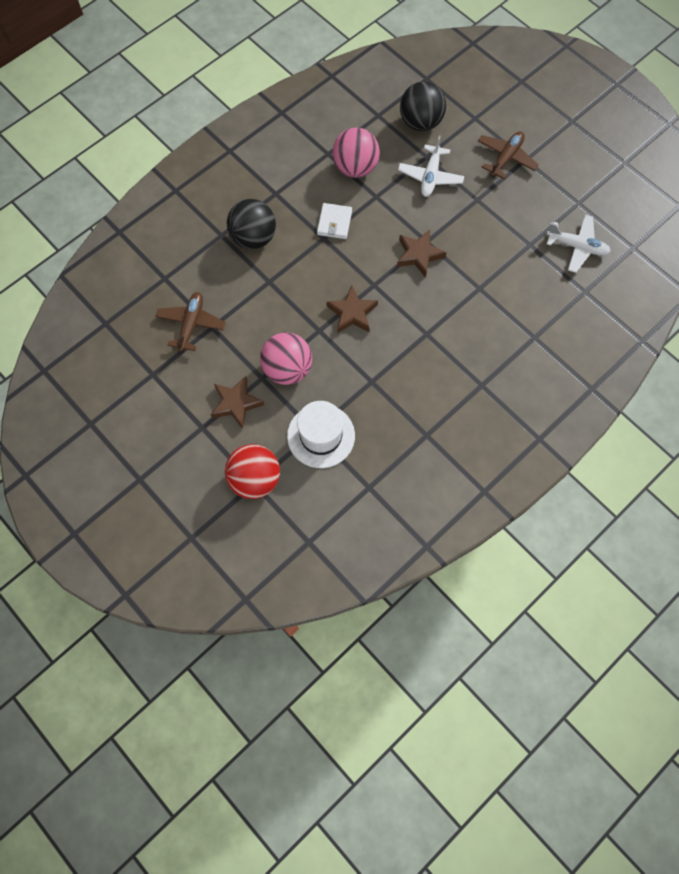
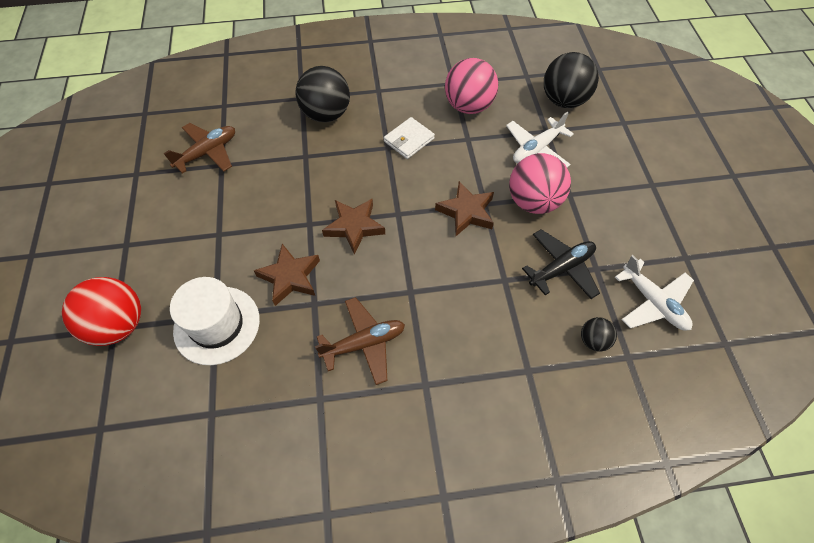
camera: 35 degrees right, 10 degrees down
brown star [210,376,264,429] -> brown star moved to [253,244,320,306]
pink ball [260,332,312,385] -> pink ball moved to [509,153,571,214]
brown plane [478,131,539,180] -> brown plane moved to [315,297,405,385]
none -> black plane [522,229,600,299]
none -> black ball [581,317,617,352]

